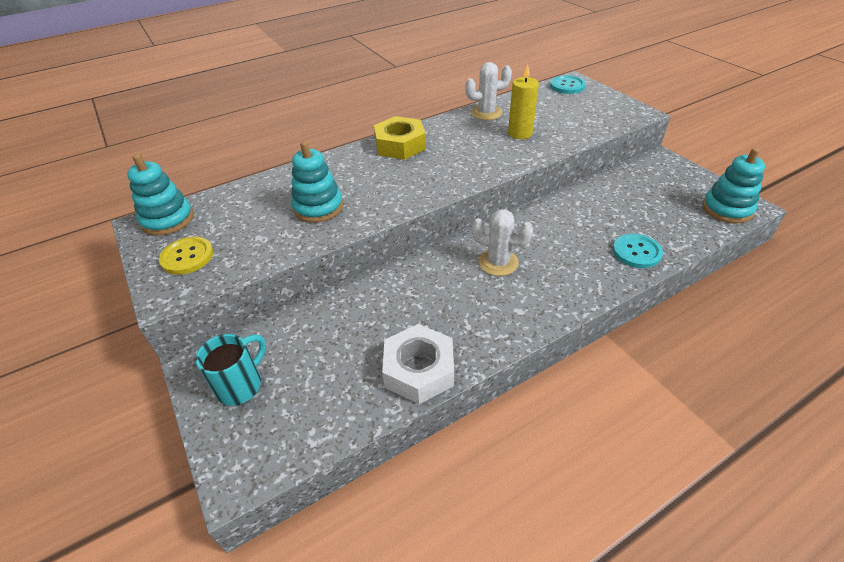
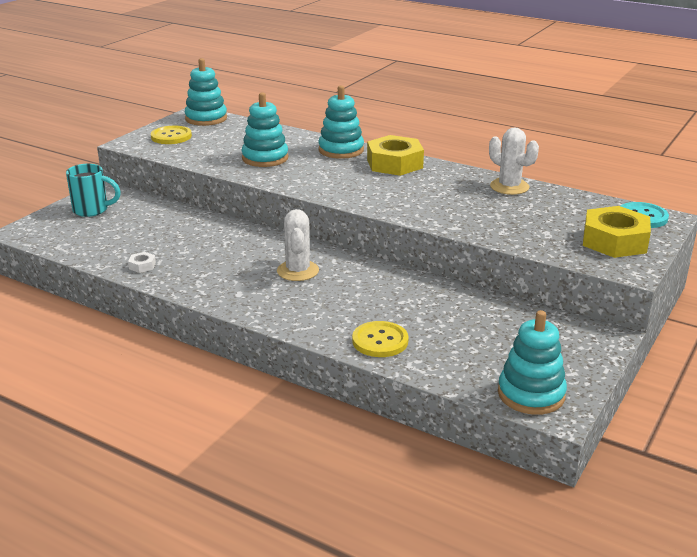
camera: 60 degrees right, 15 degrees down
white nut [382,324,454,404] -> white nut [128,252,156,273], size x0.41
yellow candle [508,64,539,139] -> none
turquoise button [613,234,663,268] -> yellow button [352,321,409,357]
none -> turquoise stacking toy [319,86,364,159]
none -> yellow nut [583,206,651,258]

